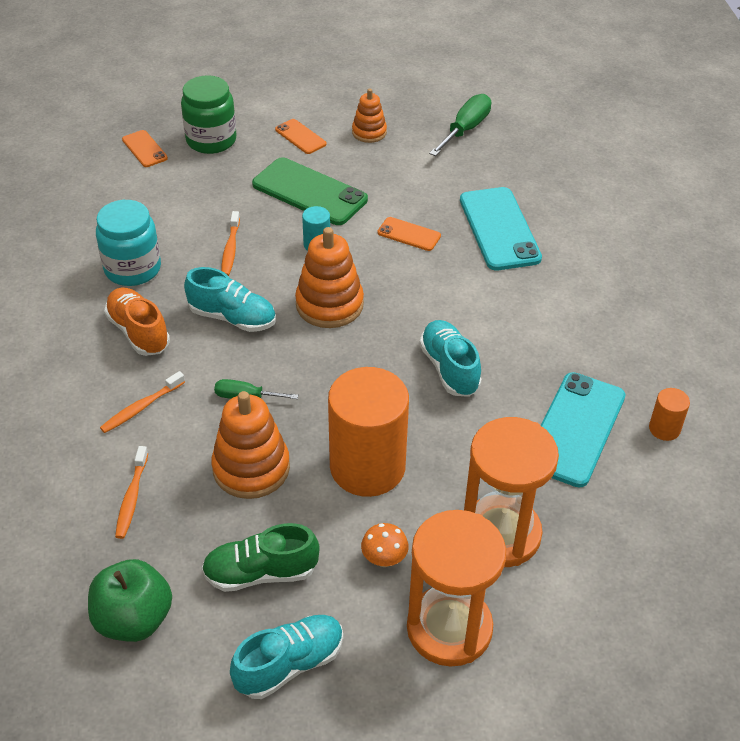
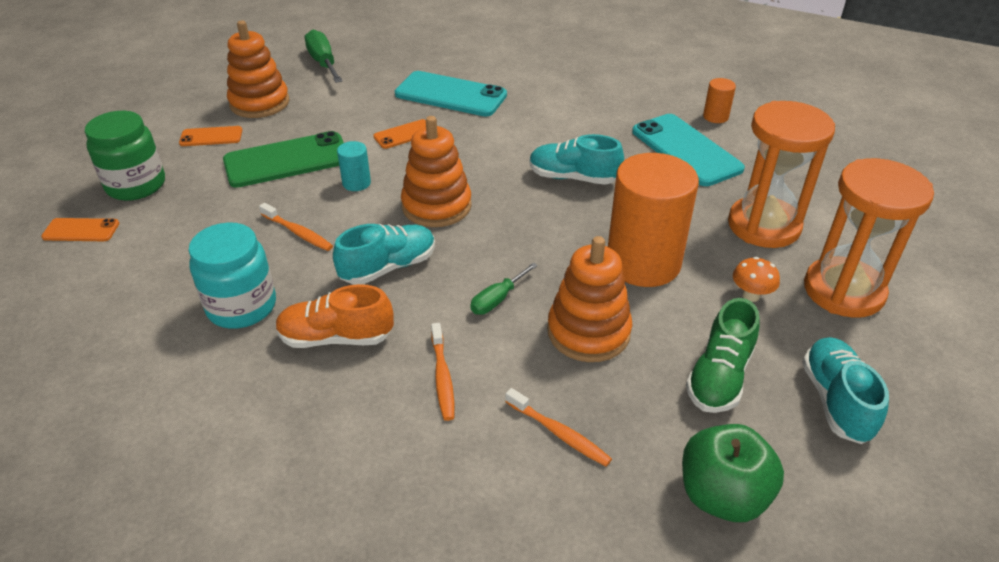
camera: 55 degrees left, 5 degrees down
orange stacking toy [352,89,387,143] -> orange stacking toy [227,20,289,118], size x1.67

